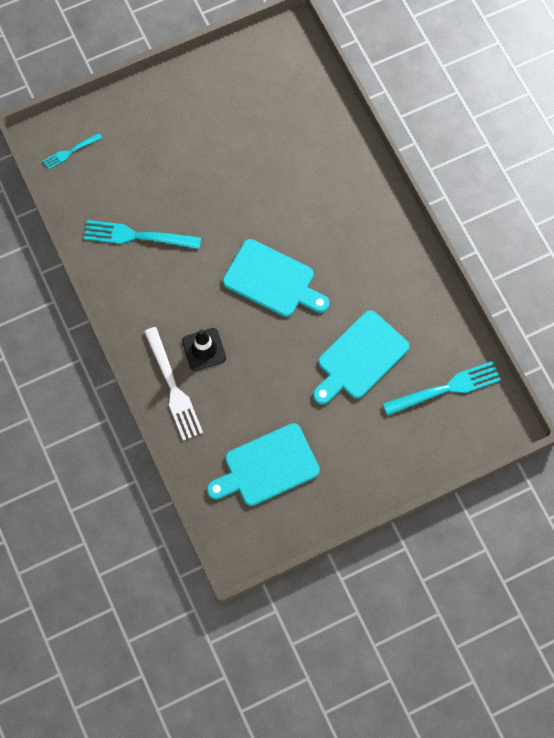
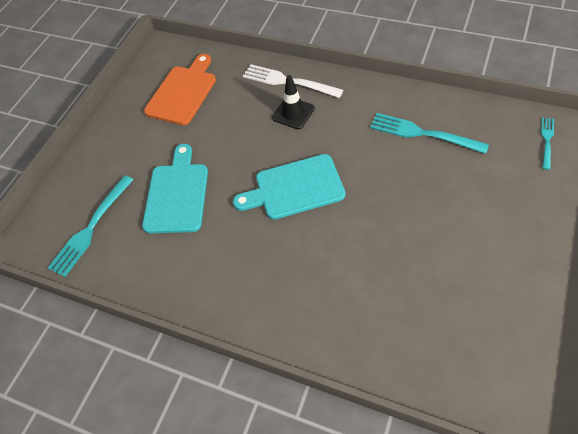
camera: 145 degrees right, 15 degrees down
turquoise fork [84,220,201,249] -> turquoise fork turned 120 degrees counterclockwise [370,113,489,154]
turquoise cutting board [207,423,320,506] -> orange cutting board [144,54,216,125]

